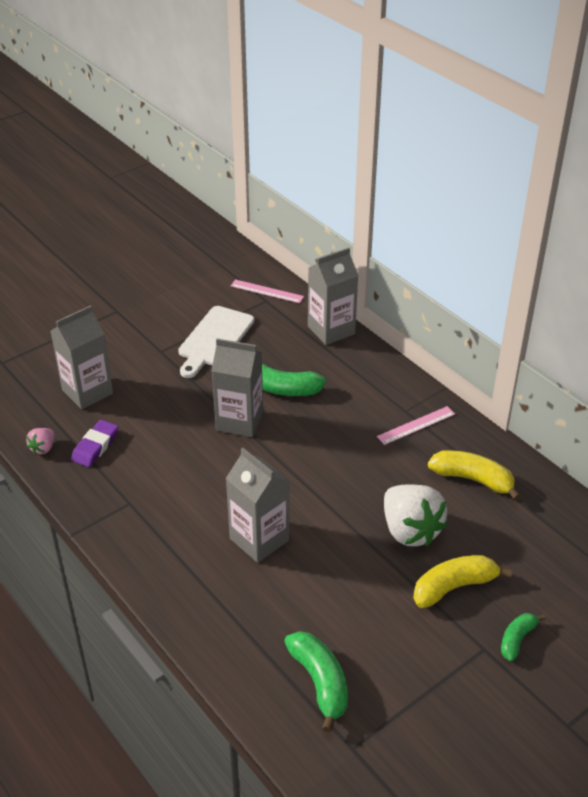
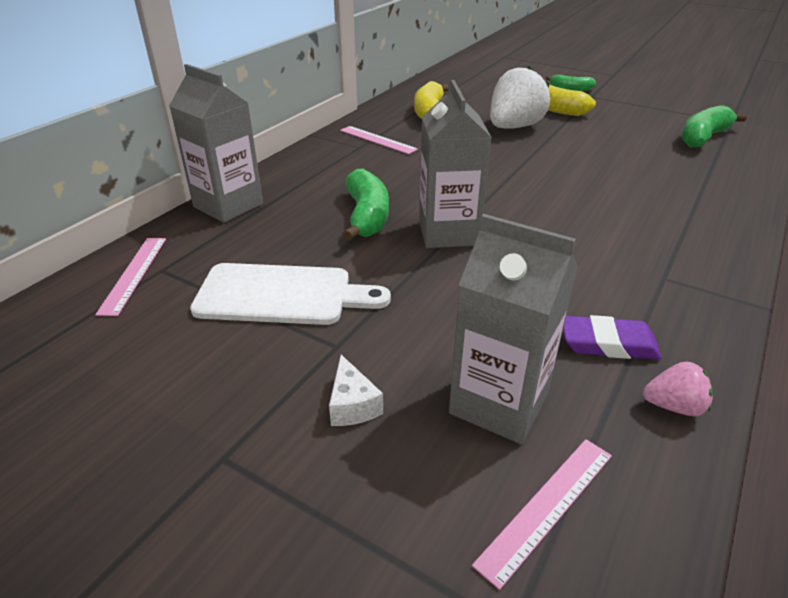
camera: 110 degrees left, 5 degrees down
grey carton [226,448,289,563] -> none
none -> white cheese [329,355,383,426]
none -> pink ruler [472,439,612,590]

